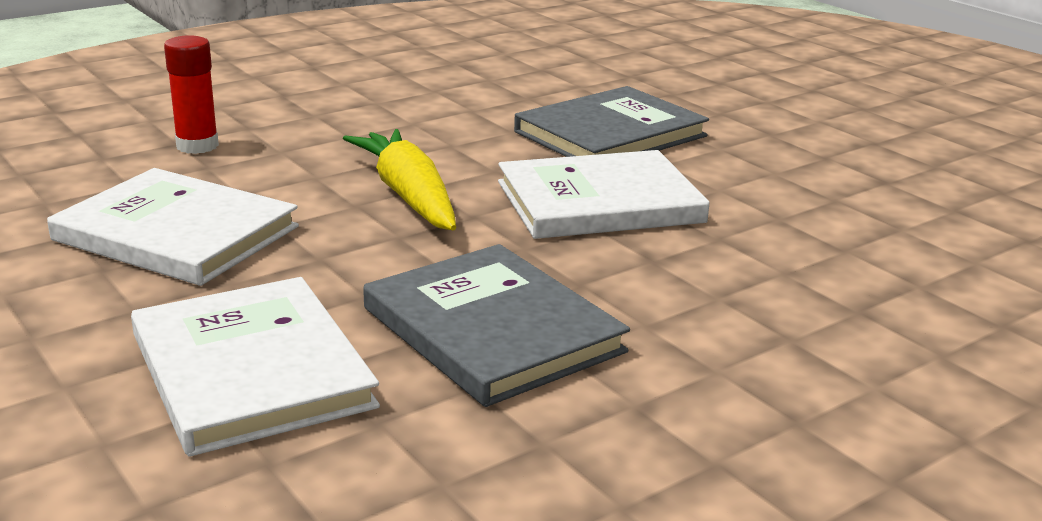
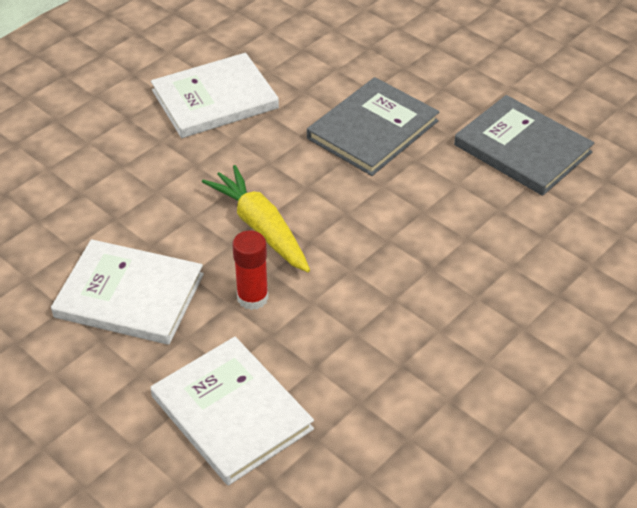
camera: 10 degrees left, 20 degrees up
red glue stick [164,35,219,154] -> red glue stick moved to [232,230,269,310]
grey book [363,244,630,407] -> grey book moved to [454,95,594,196]
white book [498,150,710,239] -> white book moved to [151,53,279,138]

